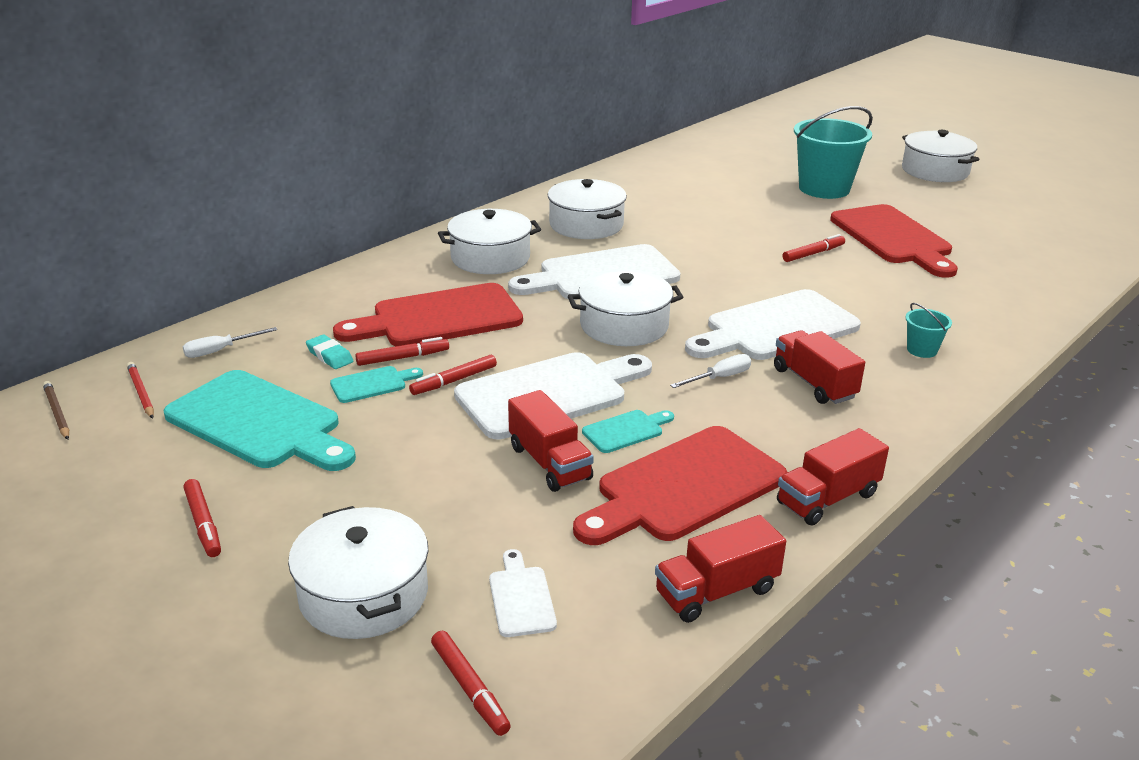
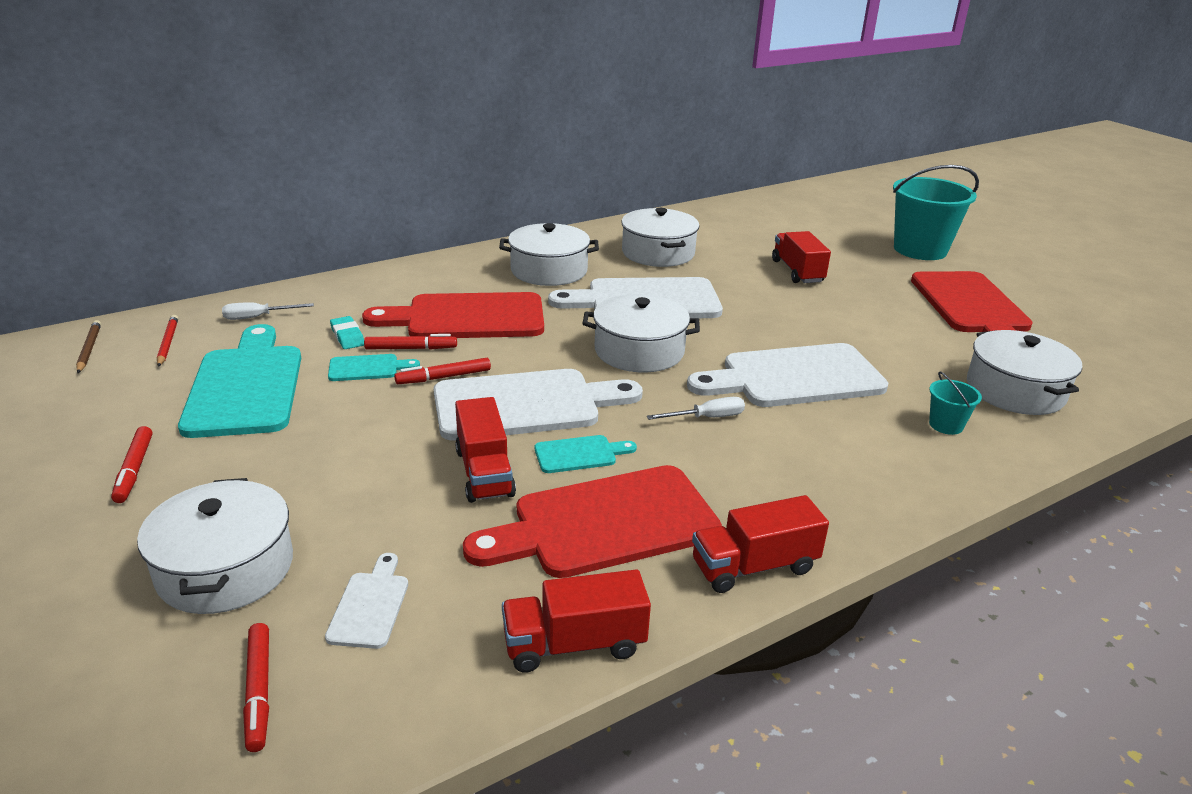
camera: 15 degrees right, 0 degrees up
turquoise cutting board [164,370,356,471] -> turquoise cutting board turned 150 degrees counterclockwise [178,324,301,438]
red truck [774,330,865,404] -> red truck moved to [772,231,831,283]
red marker [782,234,845,262] -> none
white pot [902,130,979,182] -> white pot moved to [967,330,1082,415]

